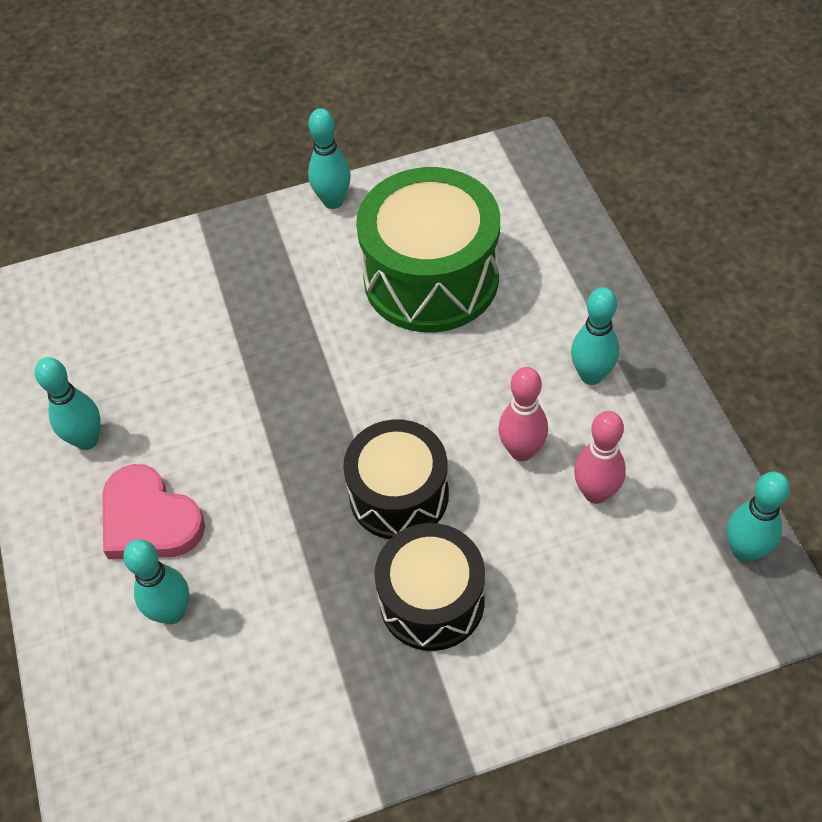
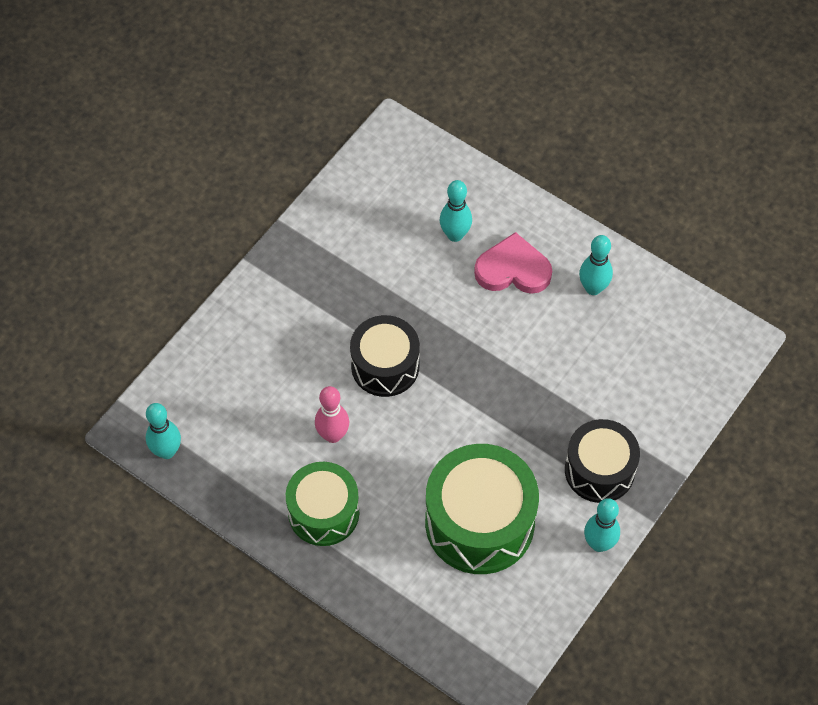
camera: 140 degrees right, 5 degrees up
black drum [374,523,485,651] -> black drum moved to [565,419,640,503]
turquoise bowling pin [571,287,619,385] -> green drum [286,462,359,546]
pink bowling pin [574,411,626,504] -> none

